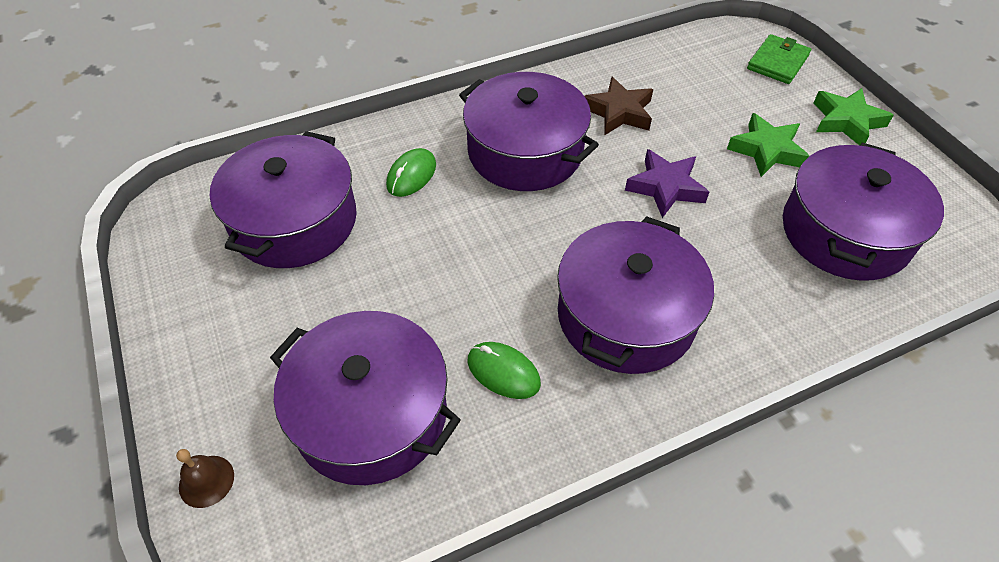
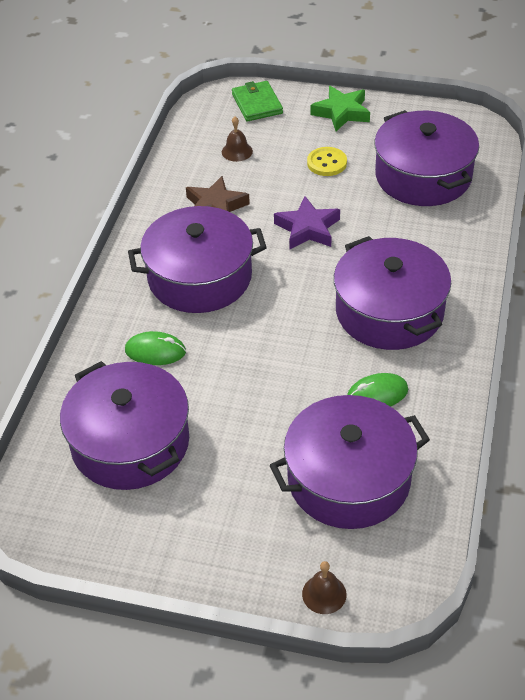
camera: 50 degrees left, 5 degrees down
green mouse [386,148,436,197] -> green mouse turned 60 degrees counterclockwise [125,331,186,365]
green star [727,113,809,177] -> yellow button [307,147,347,176]
none -> brown bell [222,117,253,162]

